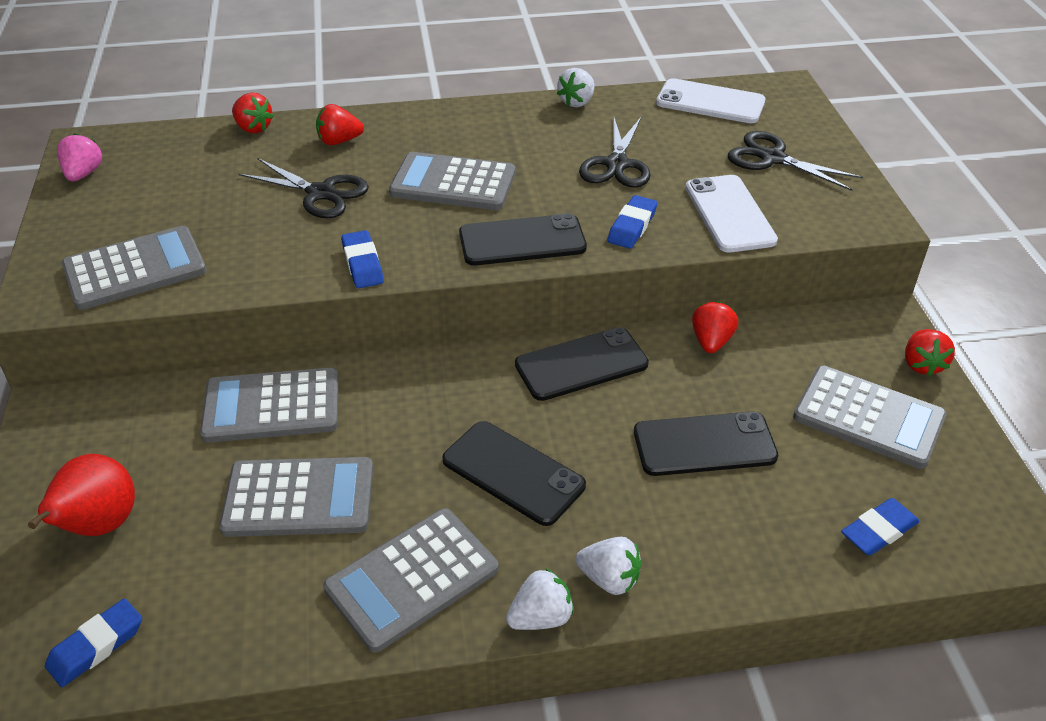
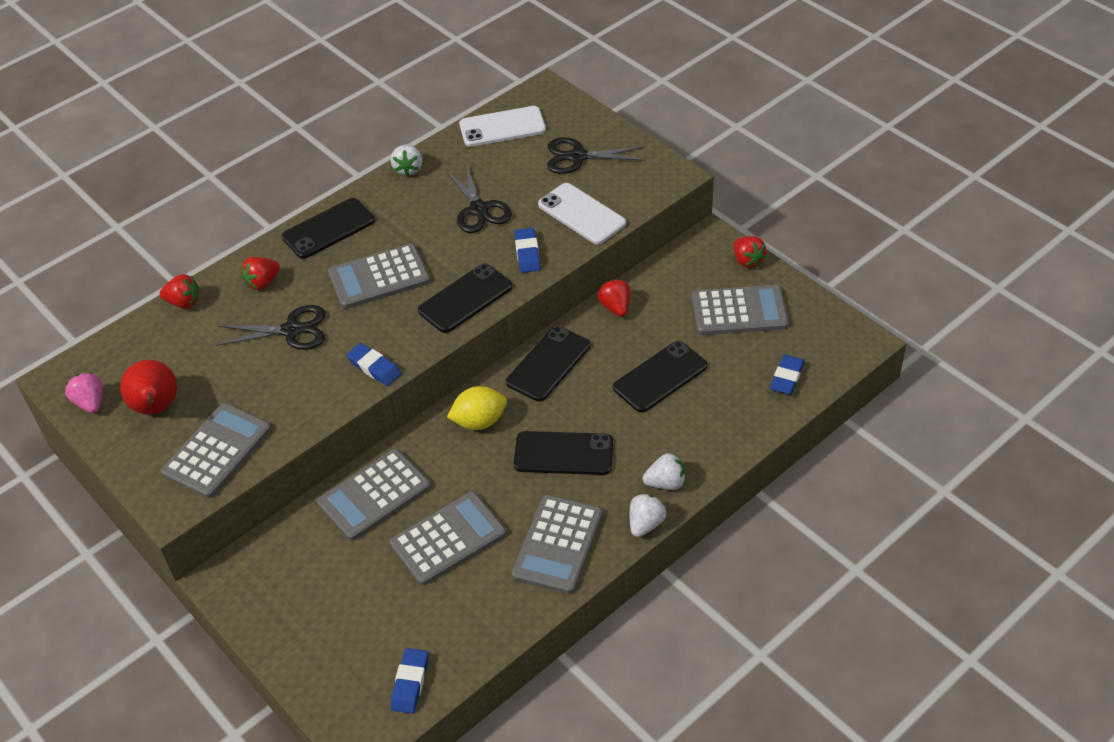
camera: 30 degrees left, 5 degrees up
red pear [28,454,135,536] -> red pear moved to [120,360,177,415]
none -> black phone [282,198,375,259]
none -> yellow lemon [447,386,507,430]

